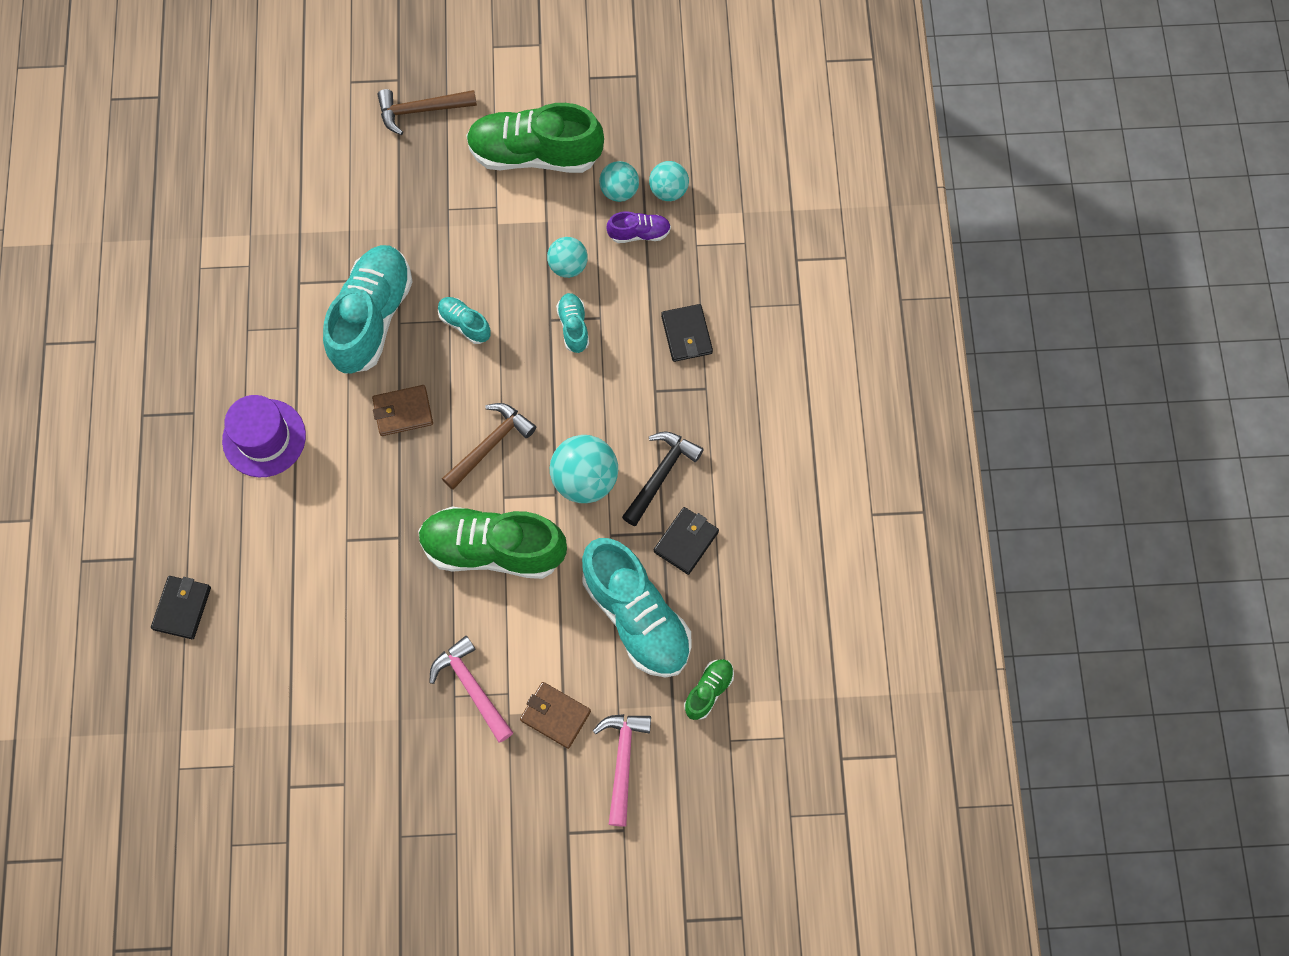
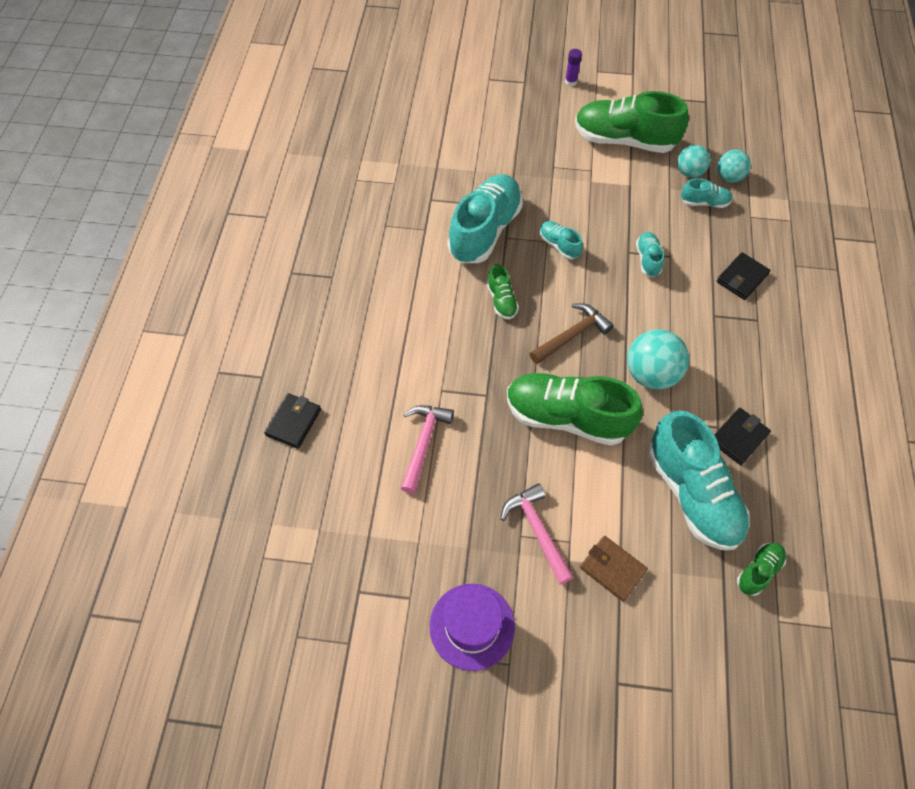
camera: 10 degrees right, 10 degrees down
purple hat [222,395,306,477] -> purple hat moved to [430,584,515,671]
brown wallet [372,385,433,436] -> green shoe [487,264,519,320]
brown hammer [378,89,477,135] -> none
turquoise ball [547,237,588,278] -> none
pink hammer [593,714,651,827] -> pink hammer moved to [401,405,454,494]
purple shoe [606,211,671,243] -> turquoise shoe [681,178,733,208]
black hammer [622,431,704,526] -> none
black wallet [661,304,713,362] -> black wallet turned 45 degrees clockwise [717,252,770,300]
none -> purple glue stick [565,49,582,86]

